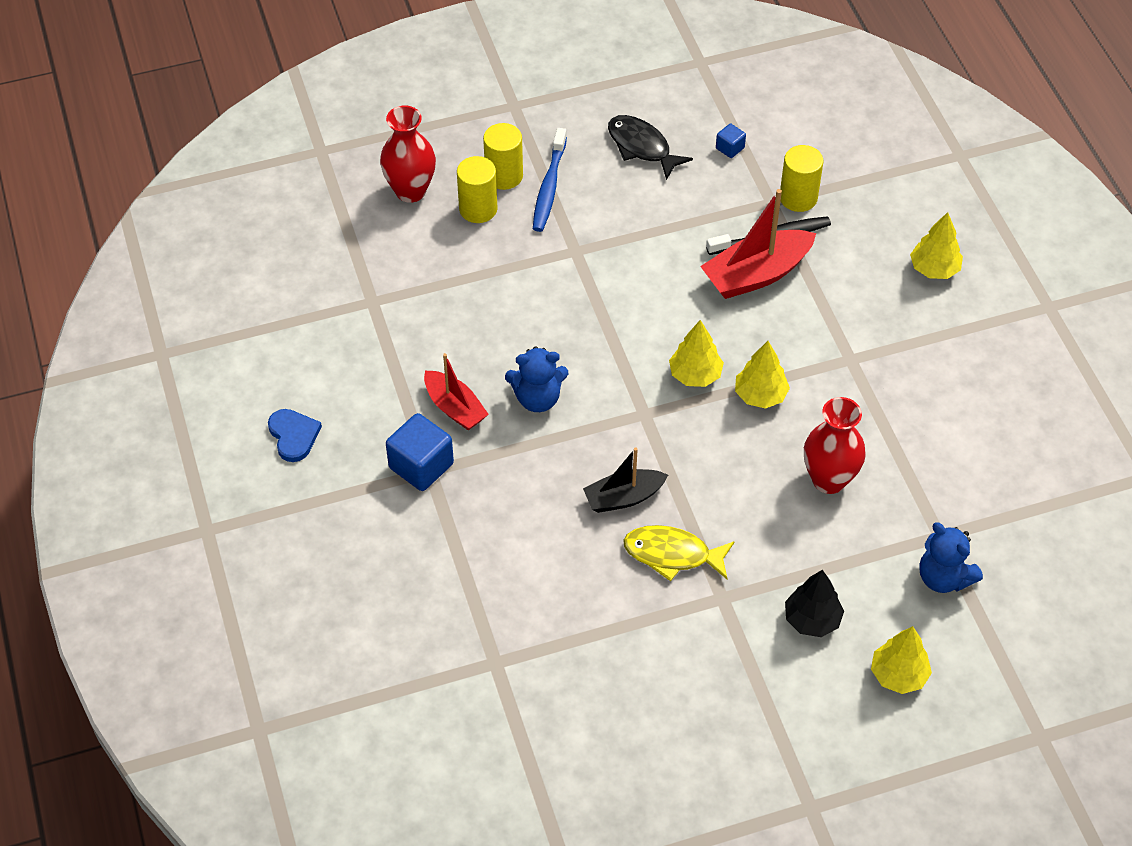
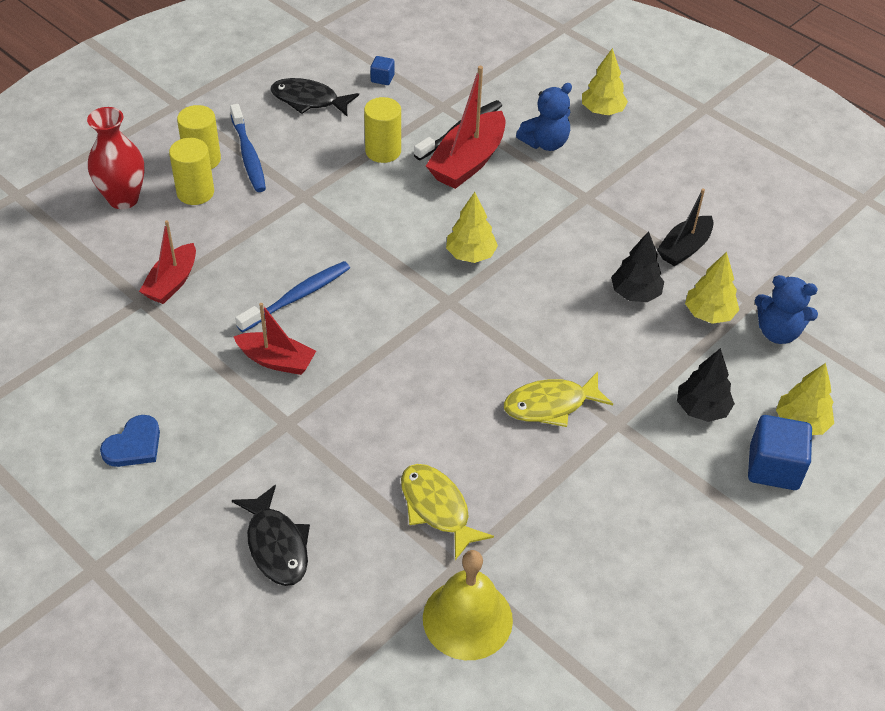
camera: 30 degrees left, 5 degrees down
blue heart [268,409,322,462] -> blue heart turned 90 degrees clockwise [100,415,160,467]
blue cube [386,413,454,491] -> blue cube moved to [748,415,812,490]
blue teddy bear [505,346,568,412] -> blue teddy bear moved to [516,83,572,151]
black boat [583,447,668,513] -> black boat moved to [657,188,714,267]
yellow tree [735,341,790,409] -> yellow tree moved to [685,252,739,324]
yellow cylinder [780,145,824,212] -> yellow cylinder moved to [364,97,401,163]
red vase [804,397,866,494] -> black tree [611,231,664,302]
none -> red boat [139,220,196,304]
none -> black fish [232,485,310,586]
none -> blue toothbrush [235,261,350,333]
none -> yellow fish [401,464,494,560]
none -> yellow bell [423,550,513,660]

